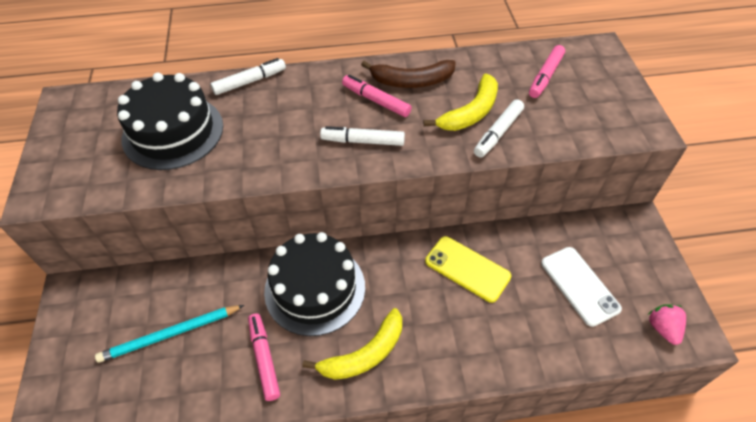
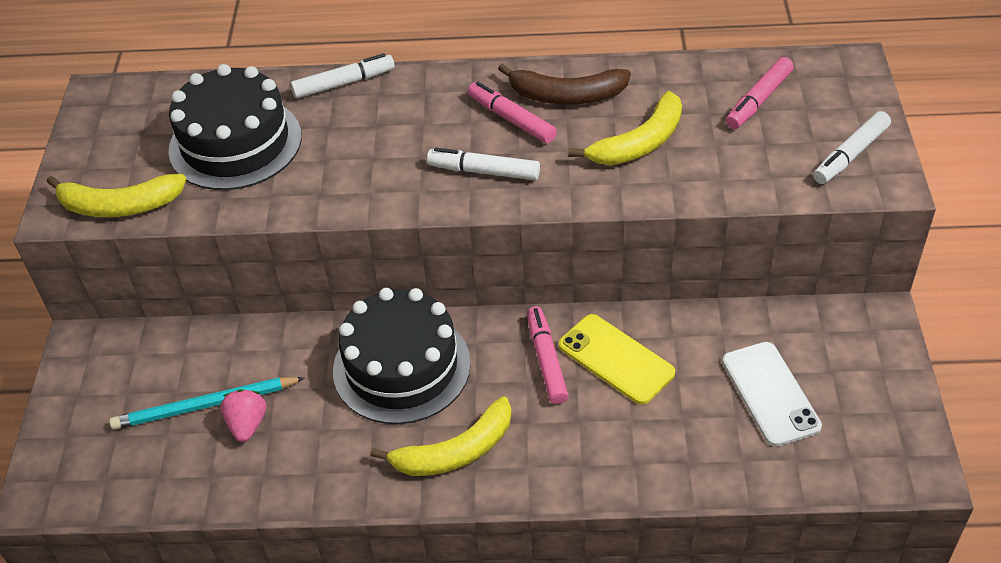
camera: 10 degrees right, 5 degrees down
pink marker [248,313,280,401] -> pink marker moved to [527,306,569,404]
white marker [474,99,524,158] -> white marker moved to [813,111,891,184]
pink strawberry [649,304,686,345] -> pink strawberry moved to [221,389,266,442]
none -> yellow banana [47,174,186,217]

